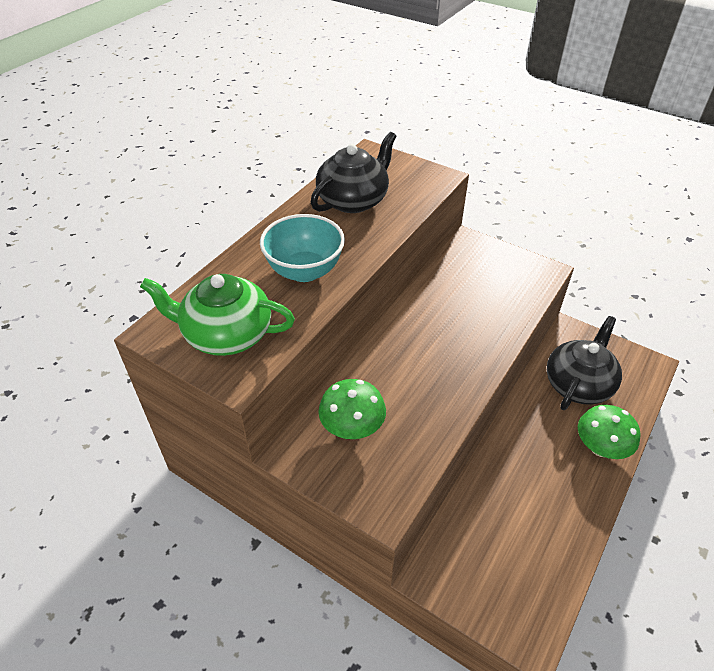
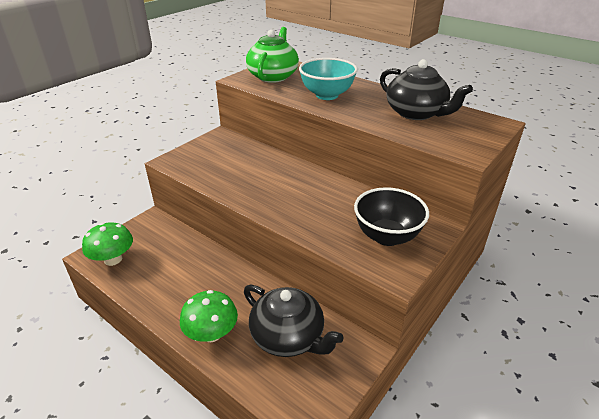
camera: 95 degrees right, 10 degrees down
green mushroom [318,379,386,439] -> green mushroom moved to [82,222,133,266]
none -> black bowl [354,187,429,246]

